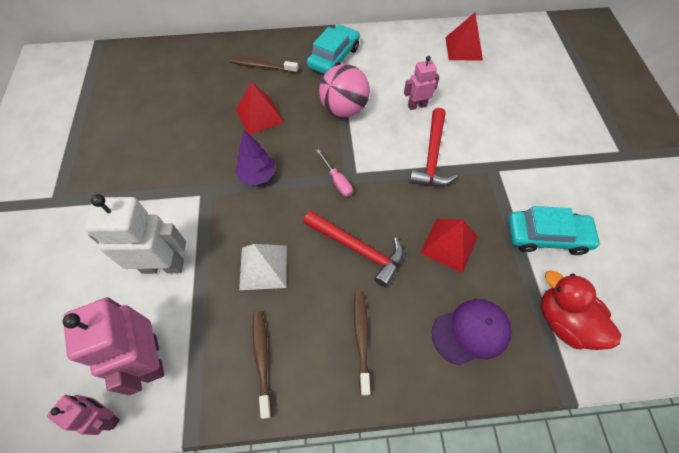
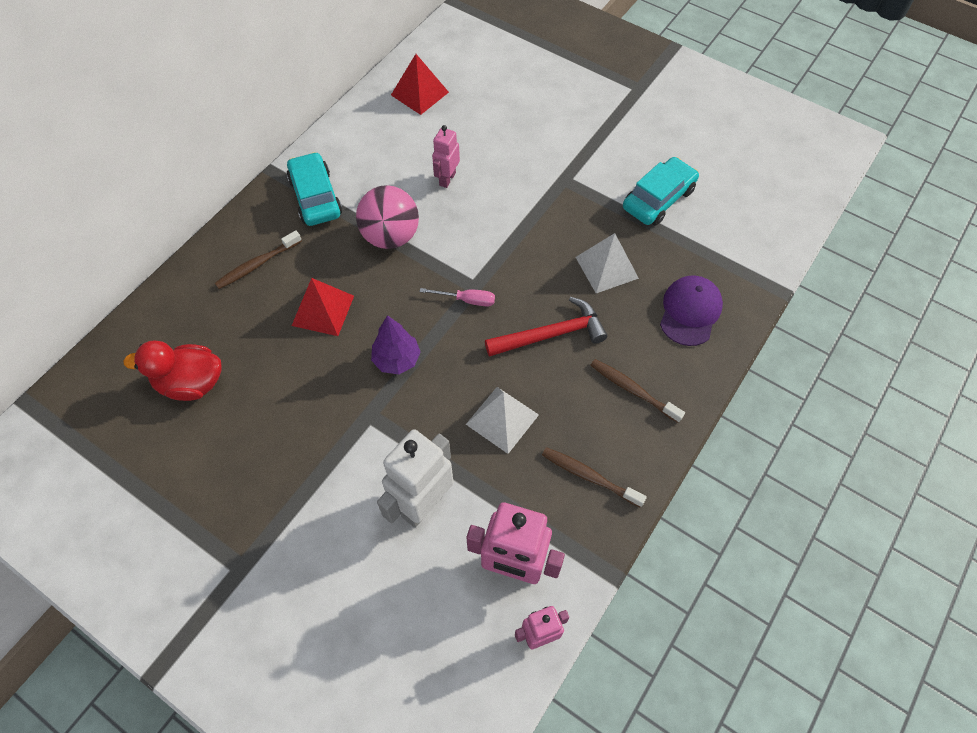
camera: 50 degrees left, 0 degrees up
red hammer [409,108,457,186] -> none
red pyramid [420,219,478,273] -> white pyramid [576,233,639,293]
red duck [541,270,621,350] -> red duck moved to [123,340,222,401]

